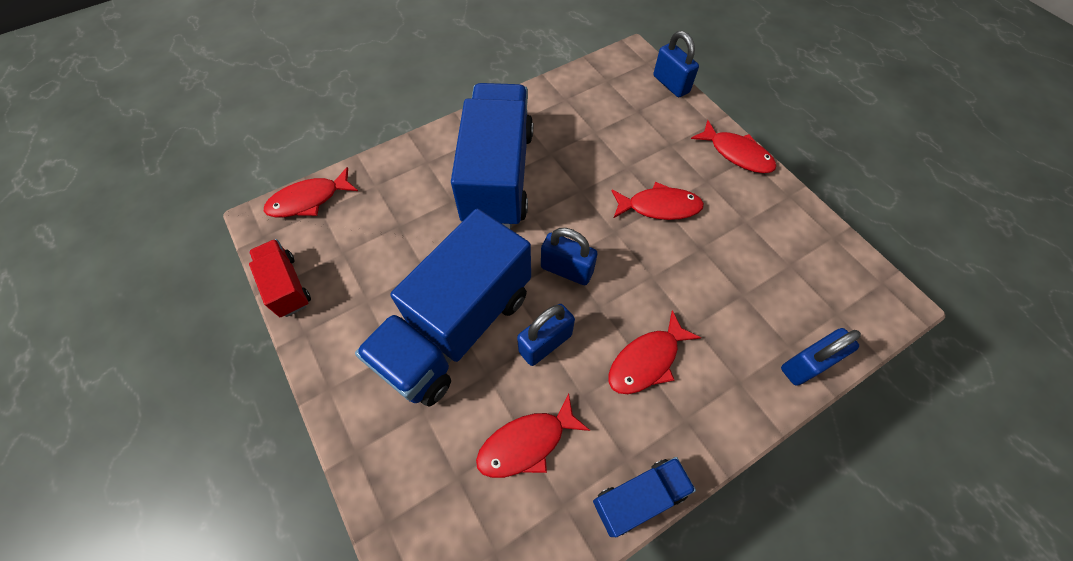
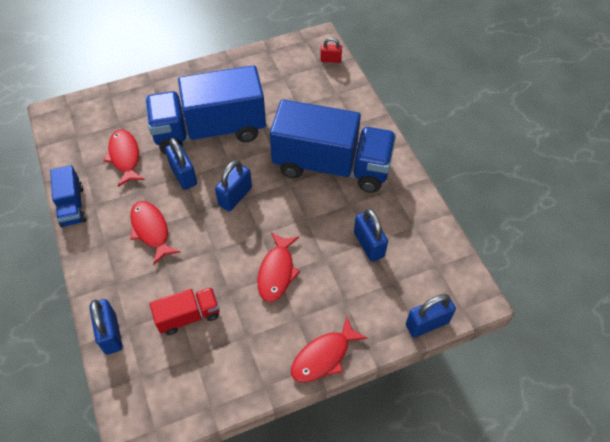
camera: 100 degrees right, 5 degrees down
red truck [249,239,311,317] -> red truck moved to [150,287,219,335]
red fish [264,167,358,217] -> red padlock [320,38,342,63]
blue truck [355,209,531,407] -> blue truck turned 60 degrees counterclockwise [145,65,266,154]
none -> blue padlock [354,208,388,262]

